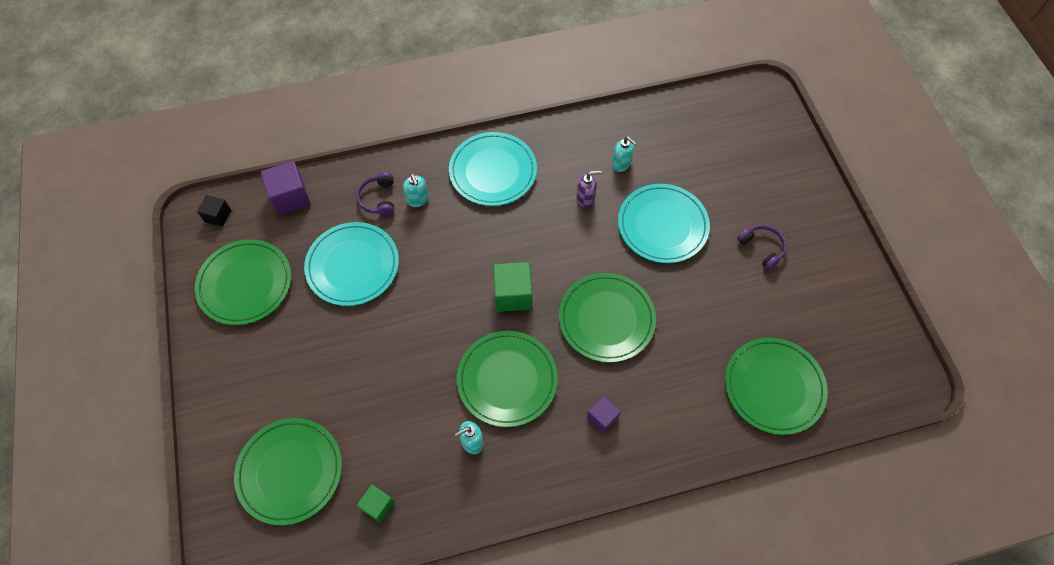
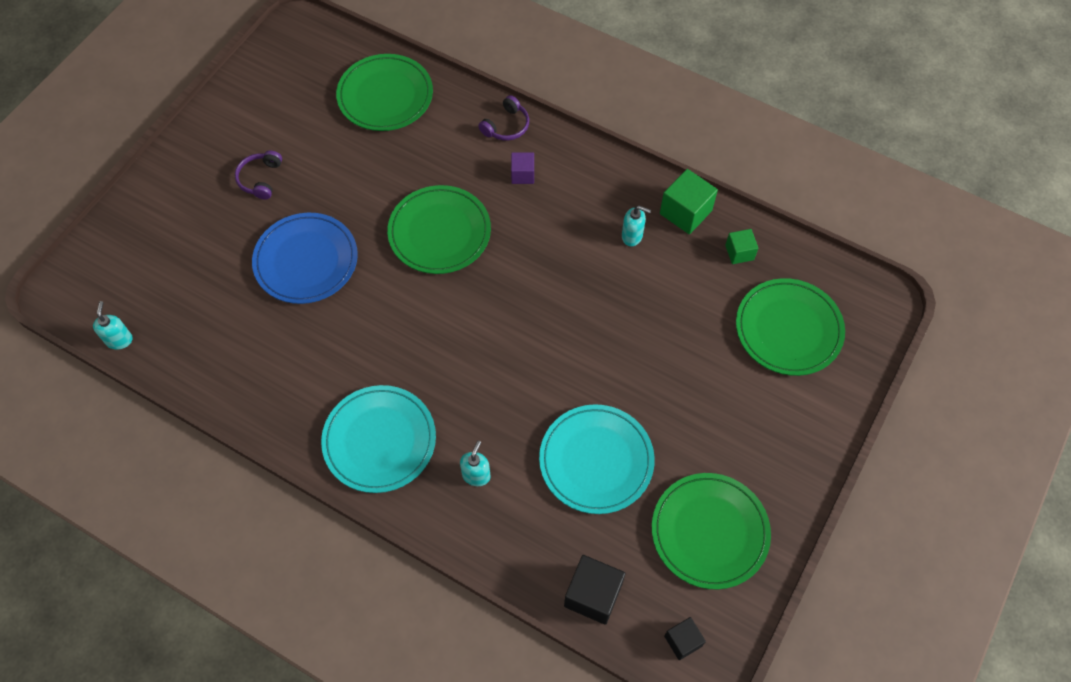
camera: 135 degrees left, 0 degrees up
purple cube [261,161,311,215] -> black cube [564,555,626,625]
purple headphones [356,172,394,216] -> purple headphones moved to [478,95,529,141]
green plate [457,331,558,427] -> none
green cube [493,262,532,312] -> green cube moved to [660,169,718,234]
purple soap dispenser [576,171,601,208] -> none
turquoise soap dispenser [612,136,637,172] -> turquoise soap dispenser moved to [93,301,133,350]
turquoise plate [618,184,710,263] -> blue plate [252,213,358,304]

